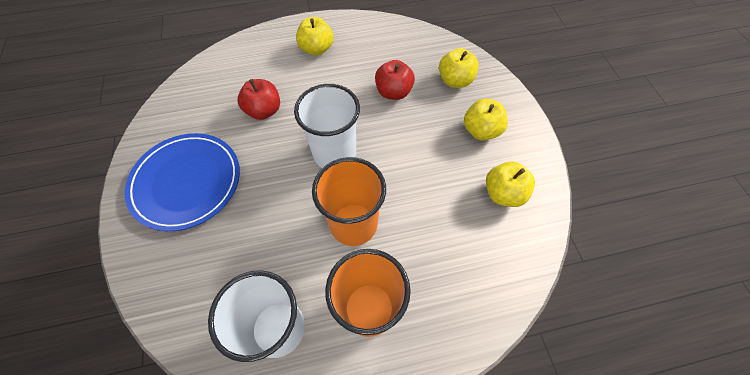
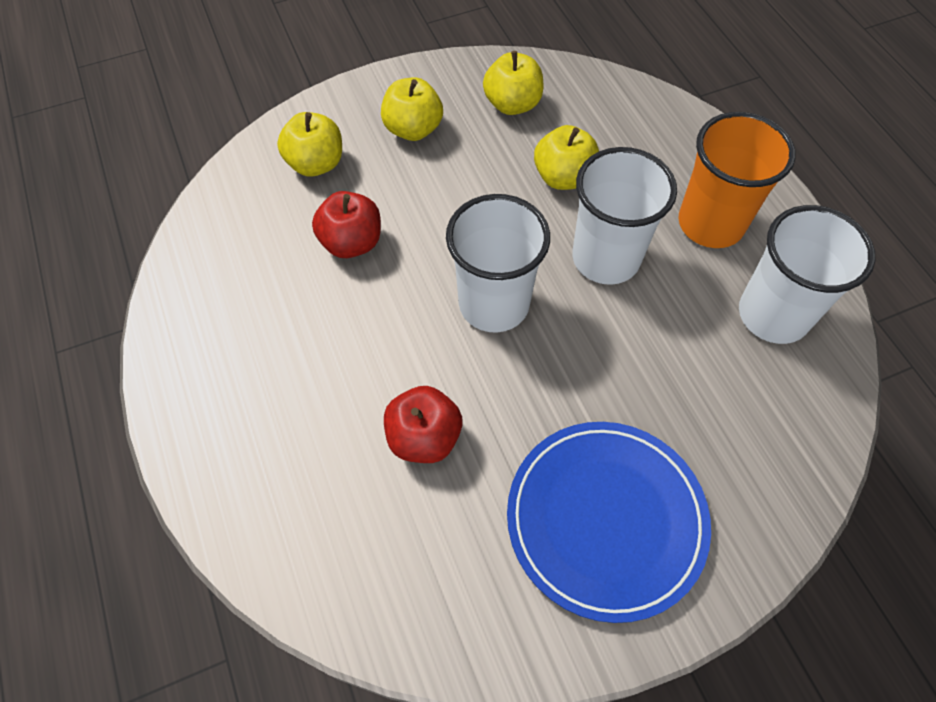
camera: 100 degrees left, 0 degrees up
yellow apple [296,17,333,55] -> yellow apple moved to [534,125,599,190]
orange cup [312,157,386,246] -> white cup [572,147,677,285]

